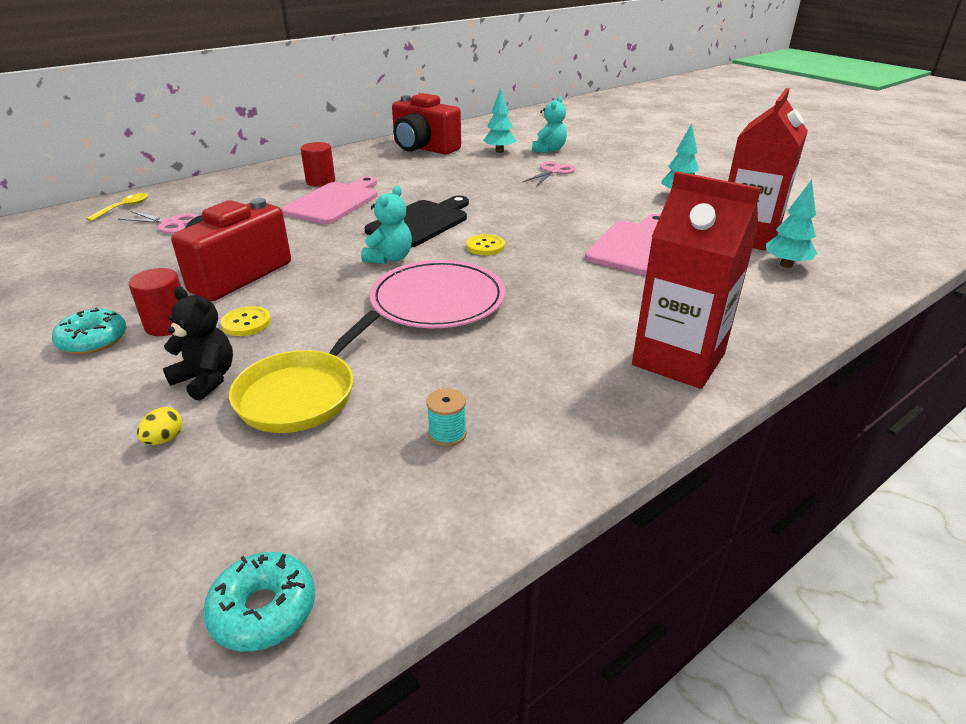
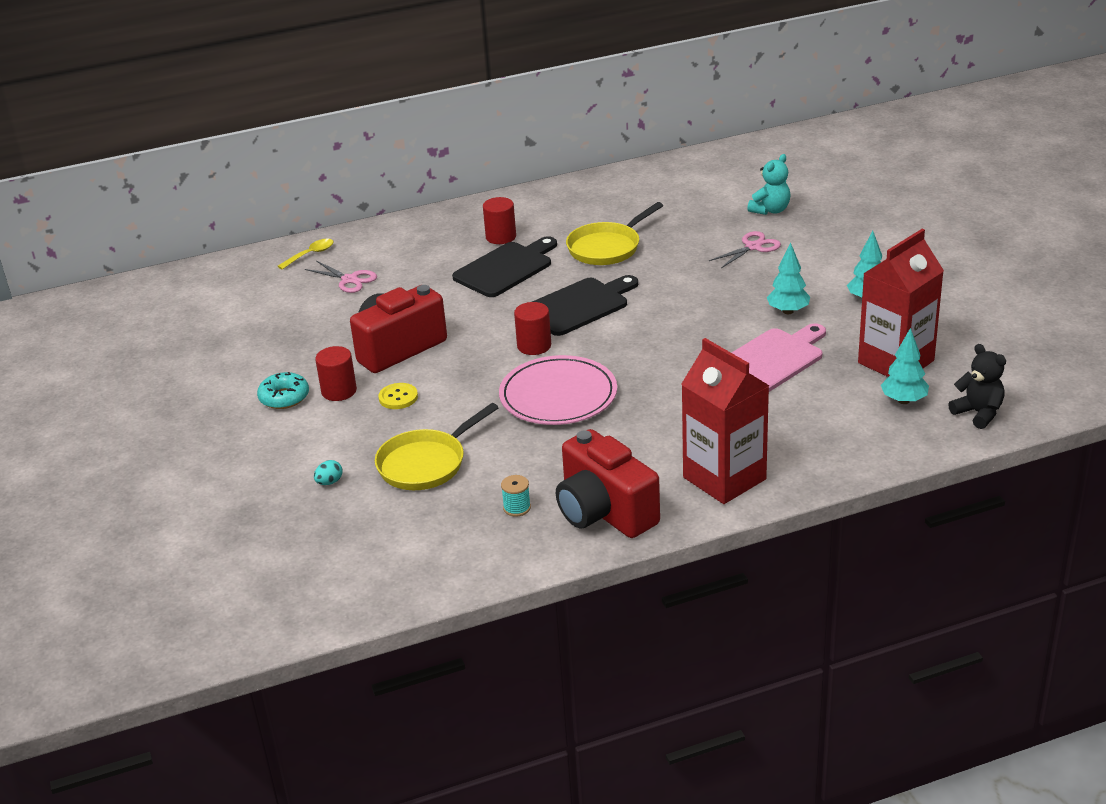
camera: 20 degrees right, 0 degrees up
yellow egg [137,407,183,445] -> turquoise egg [314,460,343,485]
black teddy bear [163,287,233,401] -> black teddy bear moved to [948,344,1006,429]
turquoise donut [203,552,315,652] -> none
pink cutting board [281,176,377,224] -> black cutting board [452,236,557,297]
turquoise teddy bear [361,186,412,264] -> red cylinder [514,302,551,355]
red camera [392,93,461,155] -> red camera moved to [556,429,660,538]
yellow button [466,234,505,255] -> none
turquoise tree [483,88,516,153] -> turquoise tree moved to [767,242,810,314]
none -> yellow pan [566,202,663,265]

